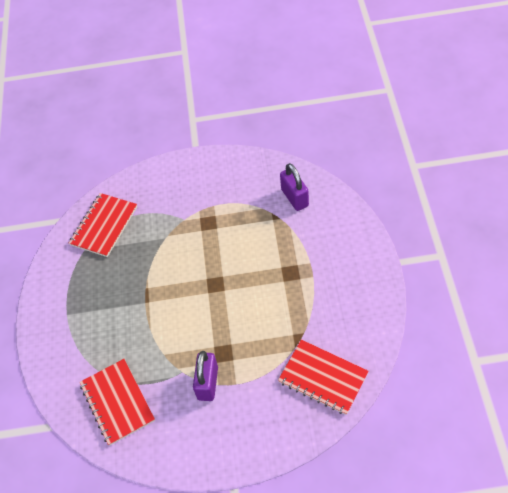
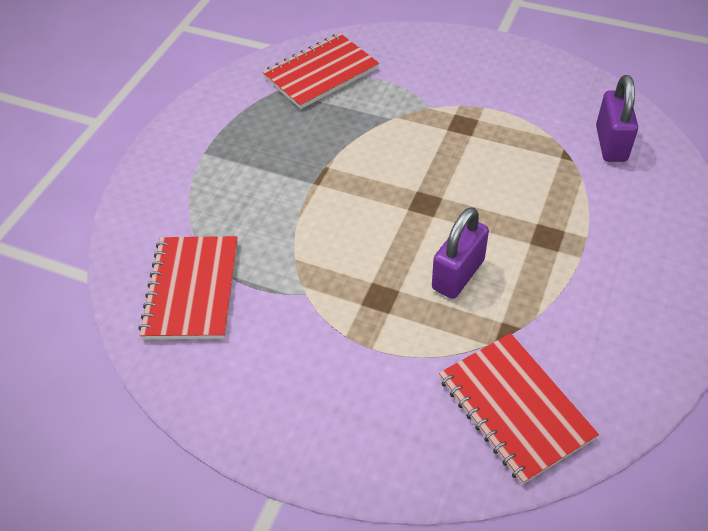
camera: 25 degrees right, 5 degrees down
purple padlock [193,351,218,401] -> purple padlock moved to [432,207,489,299]

